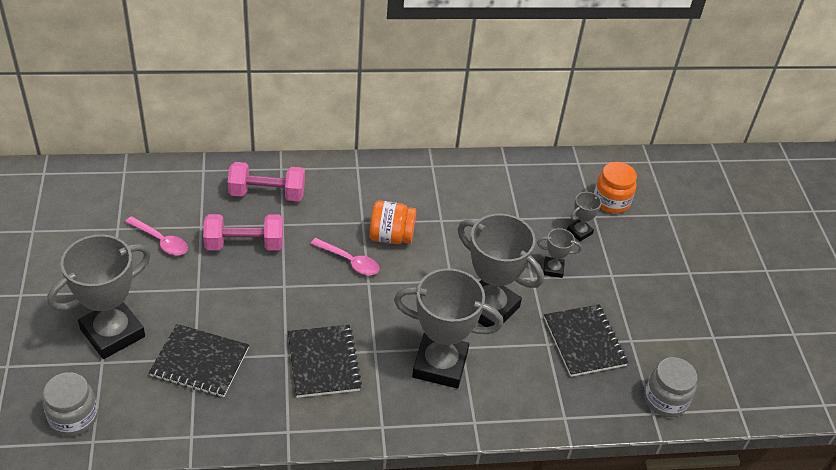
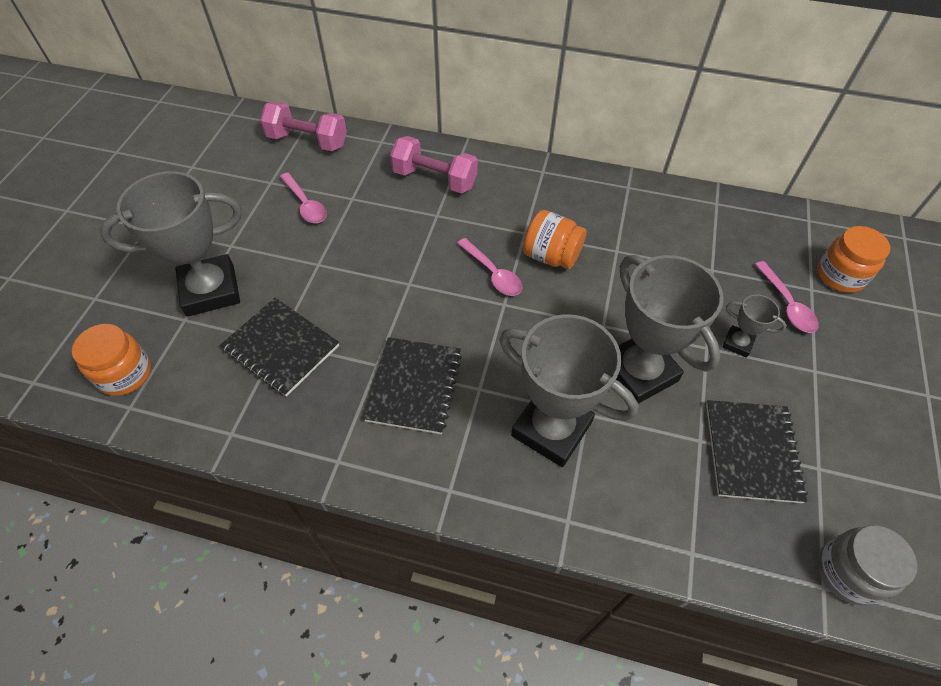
camera: 25 degrees right, 10 degrees up
grey jar [43,372,98,436] -> orange jar [72,324,151,396]
pink dumbbell [203,214,283,251] -> pink dumbbell moved to [260,101,347,151]
grey trophy [567,192,602,241] -> pink spoon [755,261,819,333]

